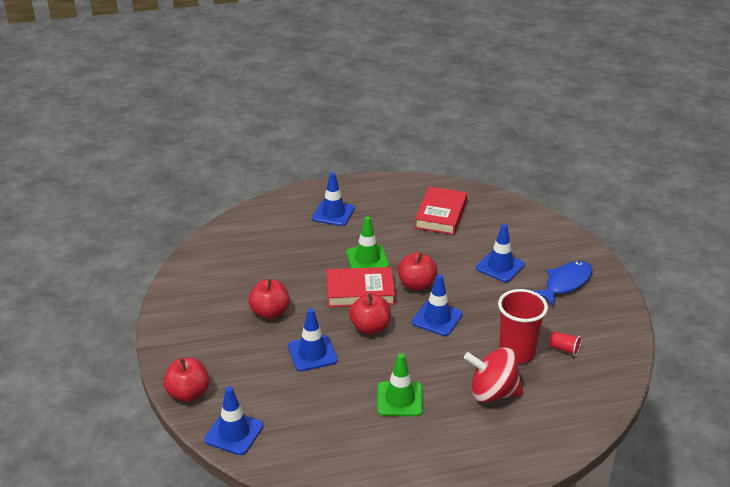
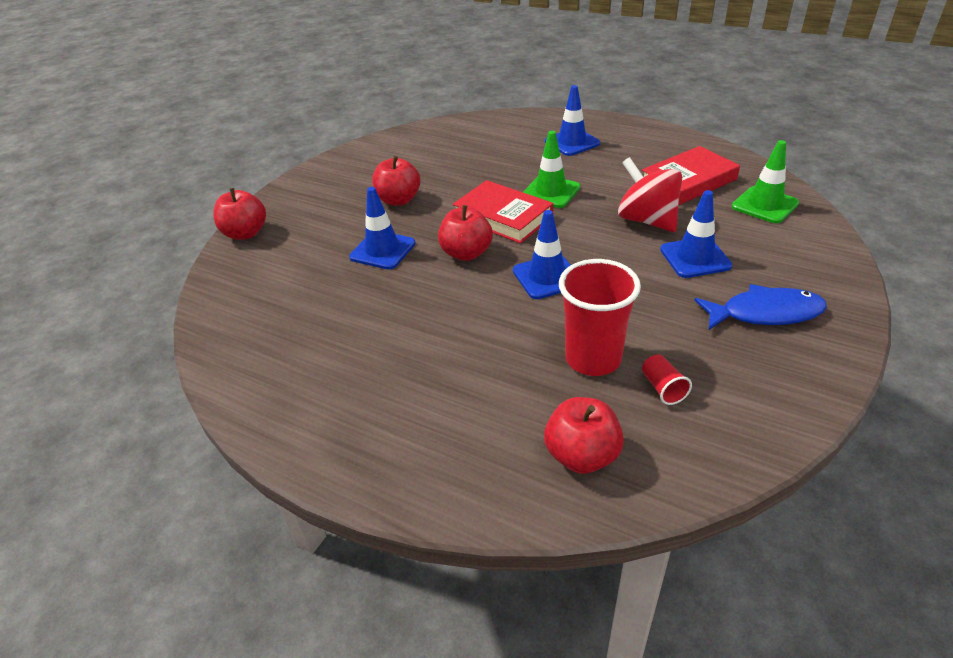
camera: 45 degrees right, 5 degrees up
blue traffic cone [204,386,264,455] -> none
green traffic cone [377,353,423,416] -> green traffic cone moved to [732,140,799,223]
red apple [398,252,437,291] -> red apple moved to [544,397,624,474]
red spinning top [464,347,524,402] -> red spinning top moved to [618,157,682,232]

